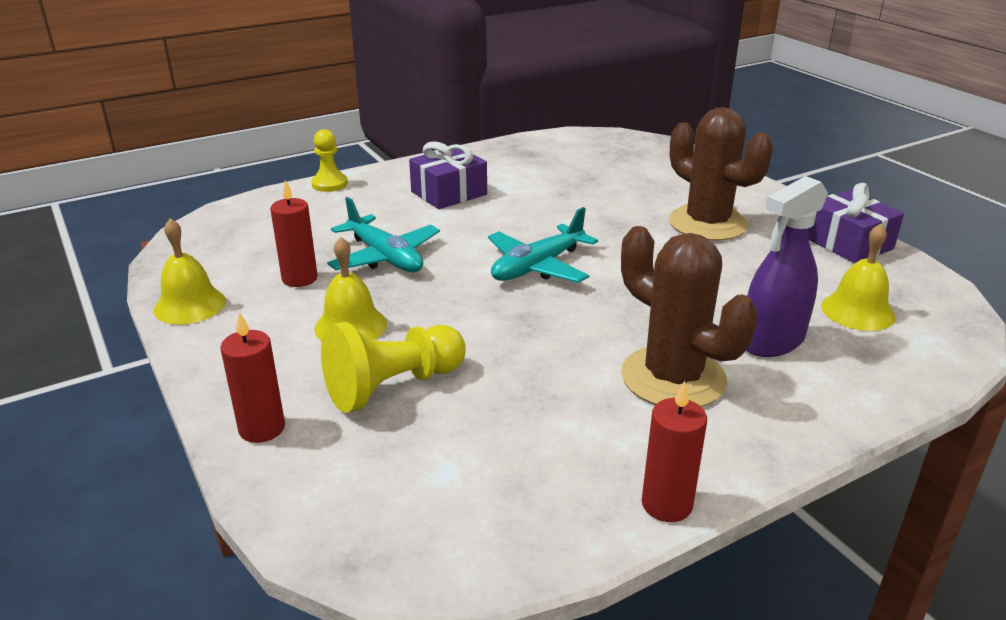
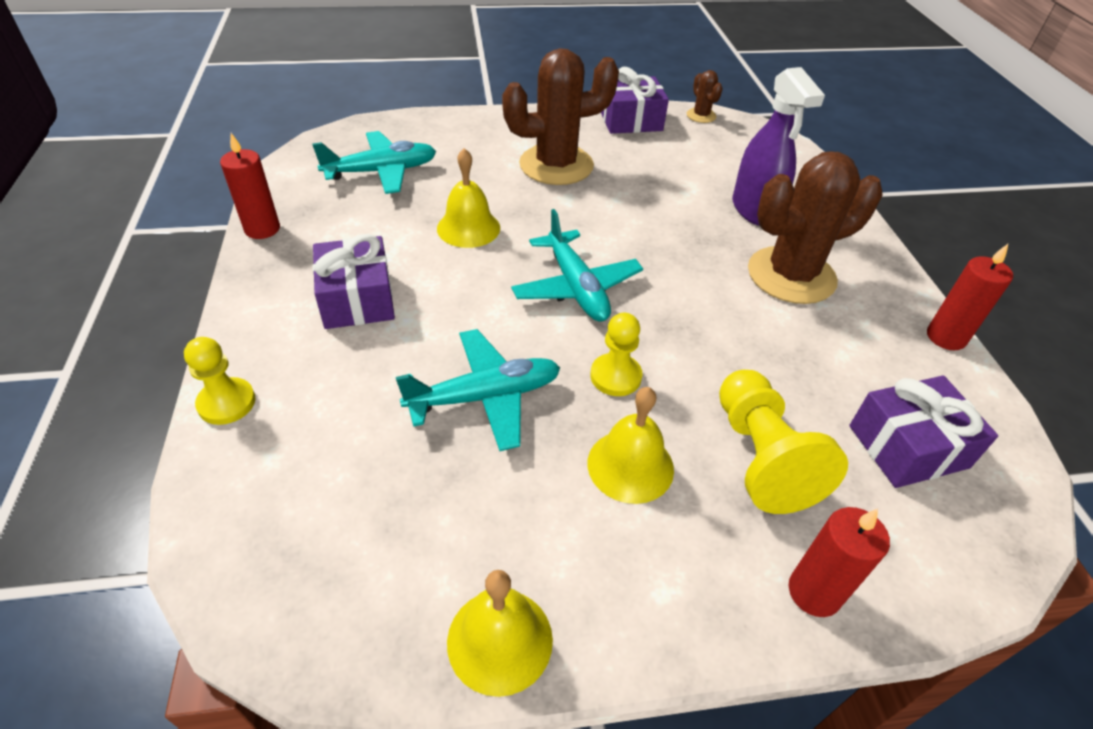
camera: 70 degrees left, 15 degrees up
red candle [270,180,318,287] -> red candle moved to [220,133,280,239]
yellow bell [821,224,895,331] -> yellow bell moved to [437,148,500,248]
none -> turquoise plane [312,131,436,194]
none -> yellow pawn [590,313,642,396]
none -> brown cactus [687,70,723,123]
none -> purple gift [849,376,998,488]

